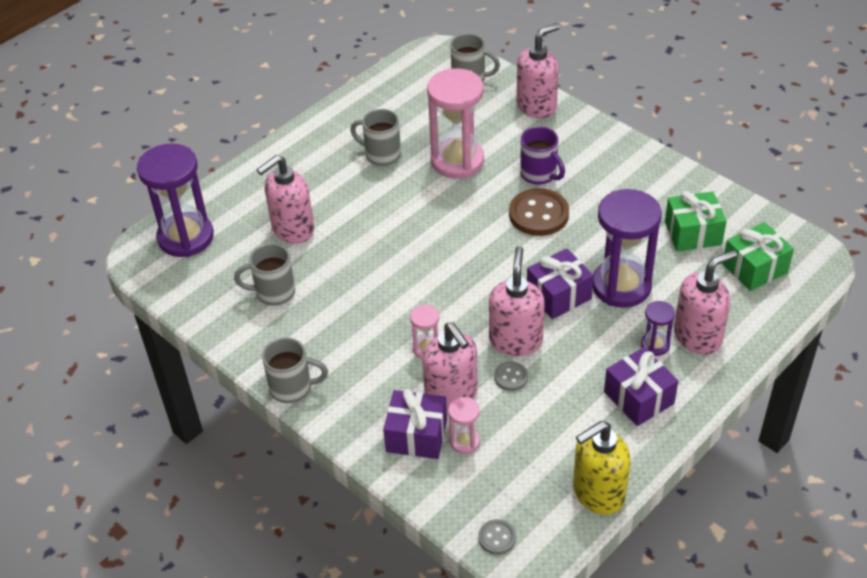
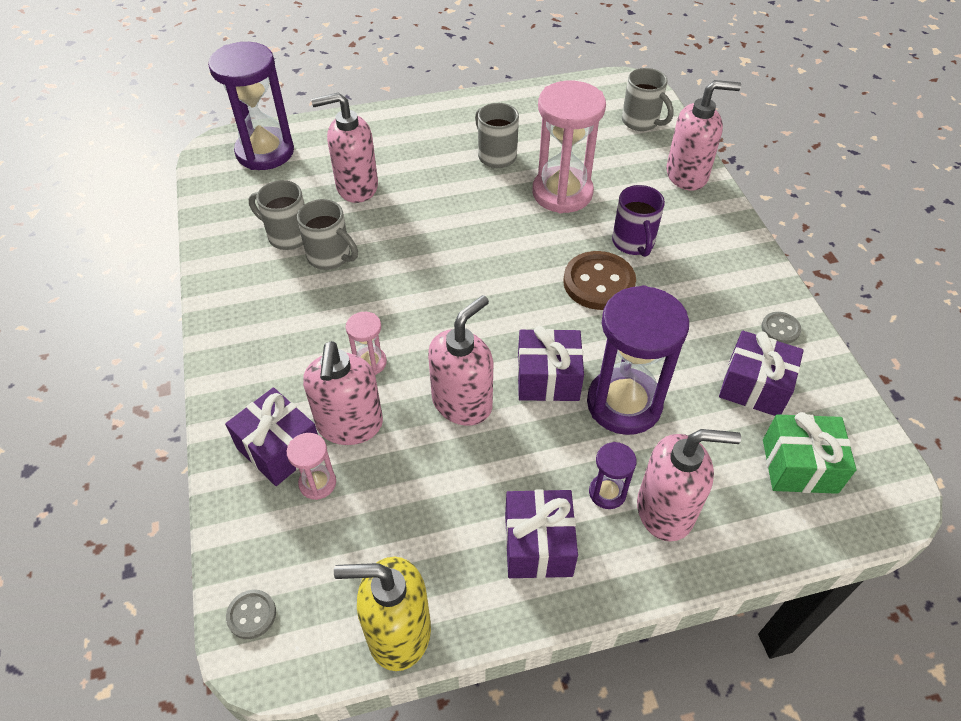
camera: 30 degrees right, 5 degrees up
grey mug [262,338,328,403] -> grey mug moved to [297,199,358,270]
grey button [494,361,528,391] -> grey button moved to [761,312,801,344]
green gift [665,191,727,251] -> purple gift [719,331,804,416]

